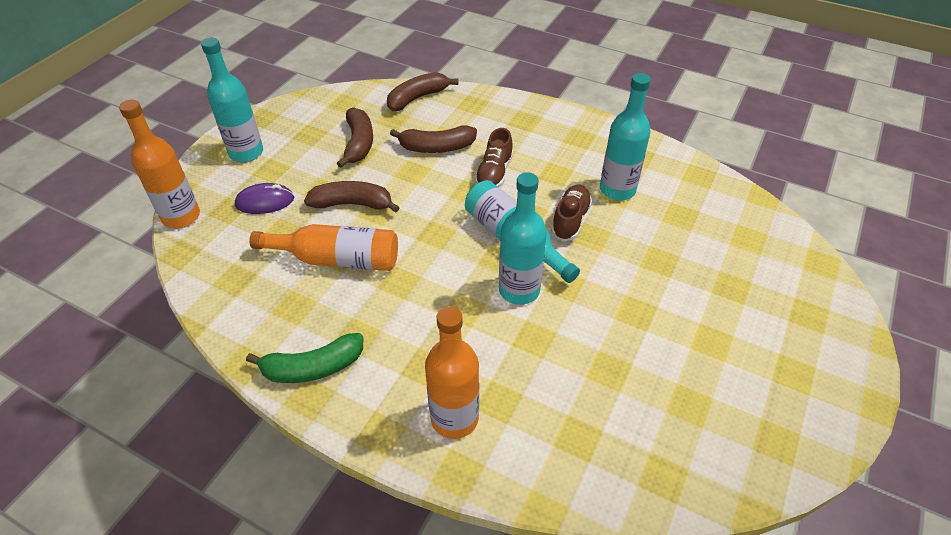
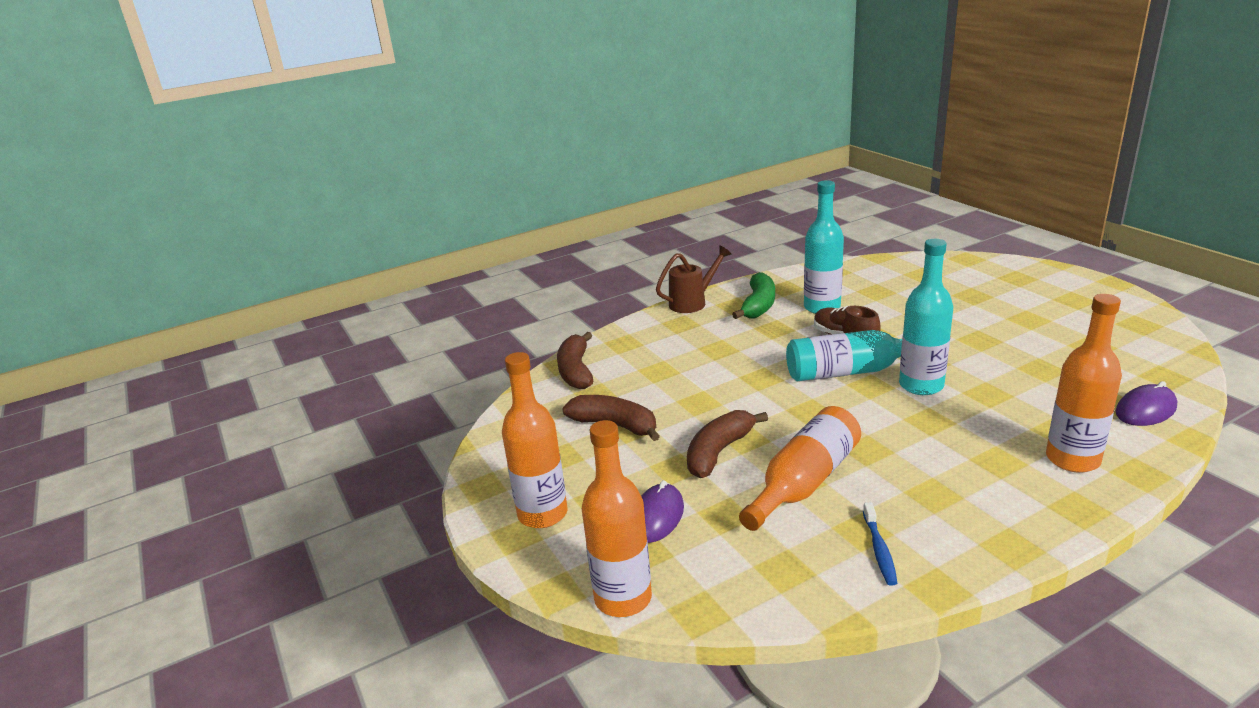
camera: 55 degrees left, 20 degrees down
turquoise bottle [201,38,263,162] -> orange bottle [502,352,568,528]
green banana [246,333,363,383] -> green banana moved to [732,272,775,319]
brown banana [390,125,477,153] -> none
brown shoe [475,128,513,188] -> none
none -> brown watering can [656,245,731,313]
none -> blue toothbrush [863,502,897,586]
none -> purple mouse [1115,381,1177,426]

